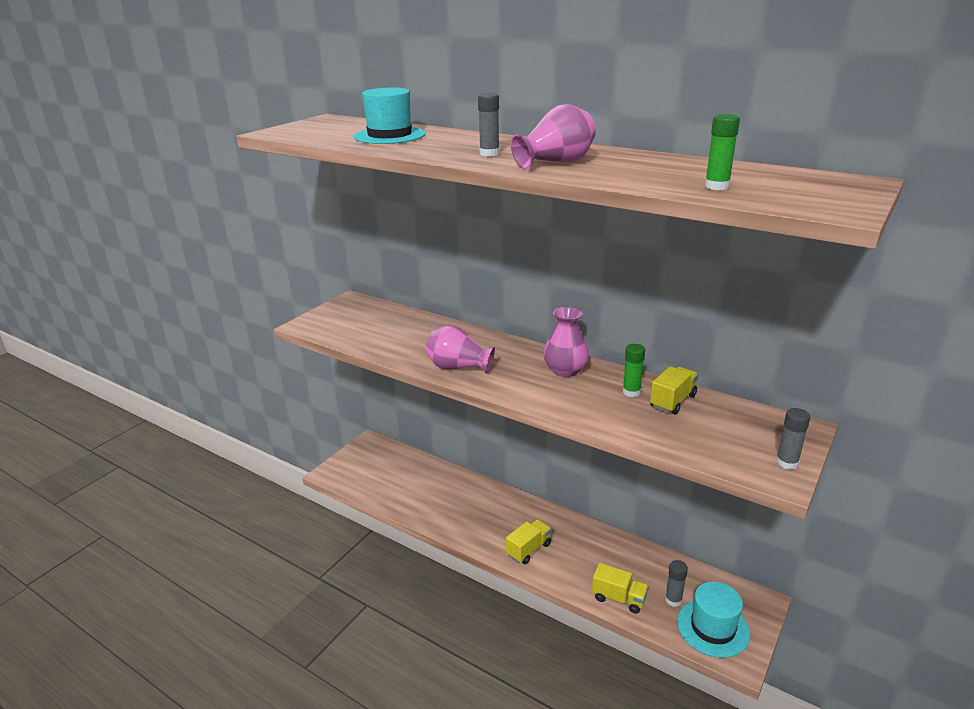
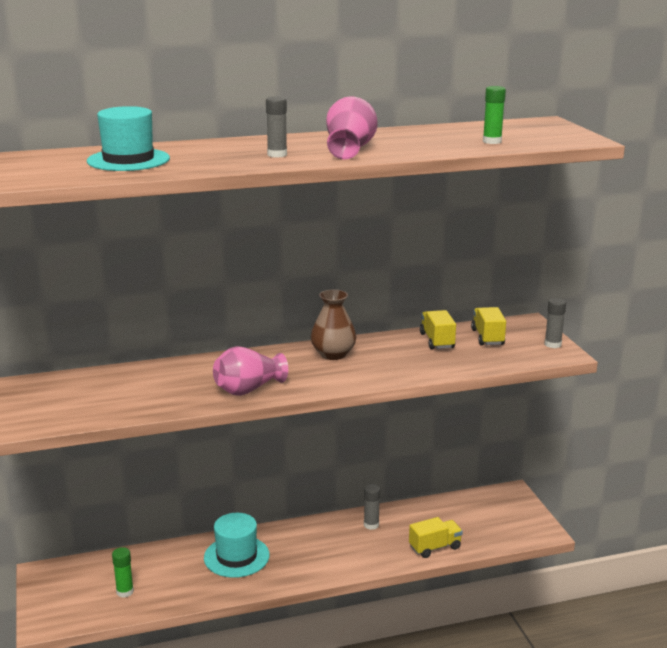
camera: 50 degrees left, 5 degrees down
yellow truck [506,520,552,564] -> yellow truck moved to [471,307,506,345]
pink vase [543,307,589,377] -> brown vase [311,289,356,360]
green glue stick [623,344,645,397] -> green glue stick moved to [112,547,134,598]
grey glue stick [665,560,688,607] -> grey glue stick moved to [364,484,380,530]
turquoise hat [677,582,750,658] -> turquoise hat moved to [204,513,270,578]

